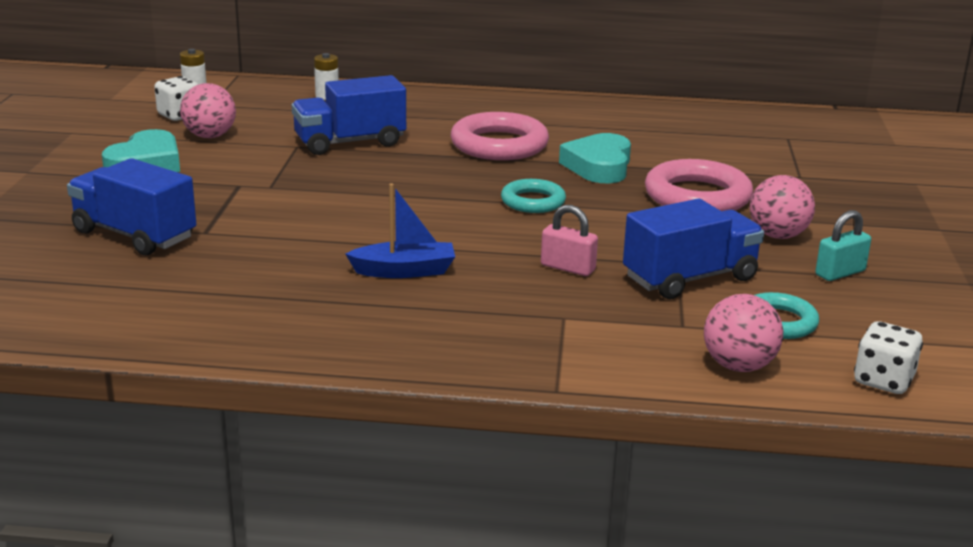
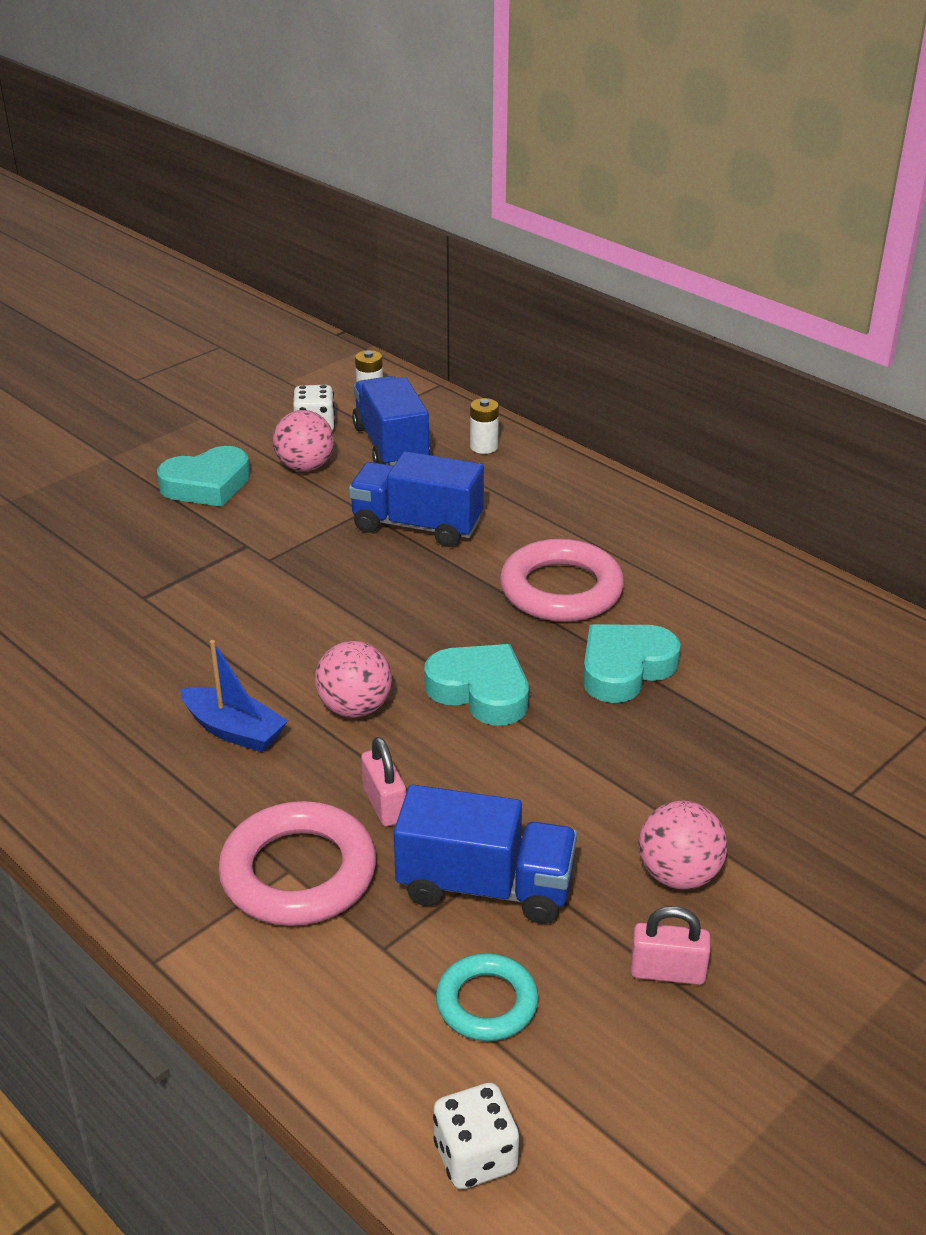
camera: 40 degrees right, 10 degrees up
blue truck [67,158,196,256] -> blue truck moved to [352,376,430,466]
turquoise ring [501,179,566,213] -> turquoise heart [424,644,529,725]
pink ring [645,159,753,211] -> pink ring moved to [218,801,376,926]
pink ball [704,294,783,372] -> pink ball moved to [315,641,392,718]
turquoise padlock [815,210,871,281] -> pink padlock [630,906,710,985]

